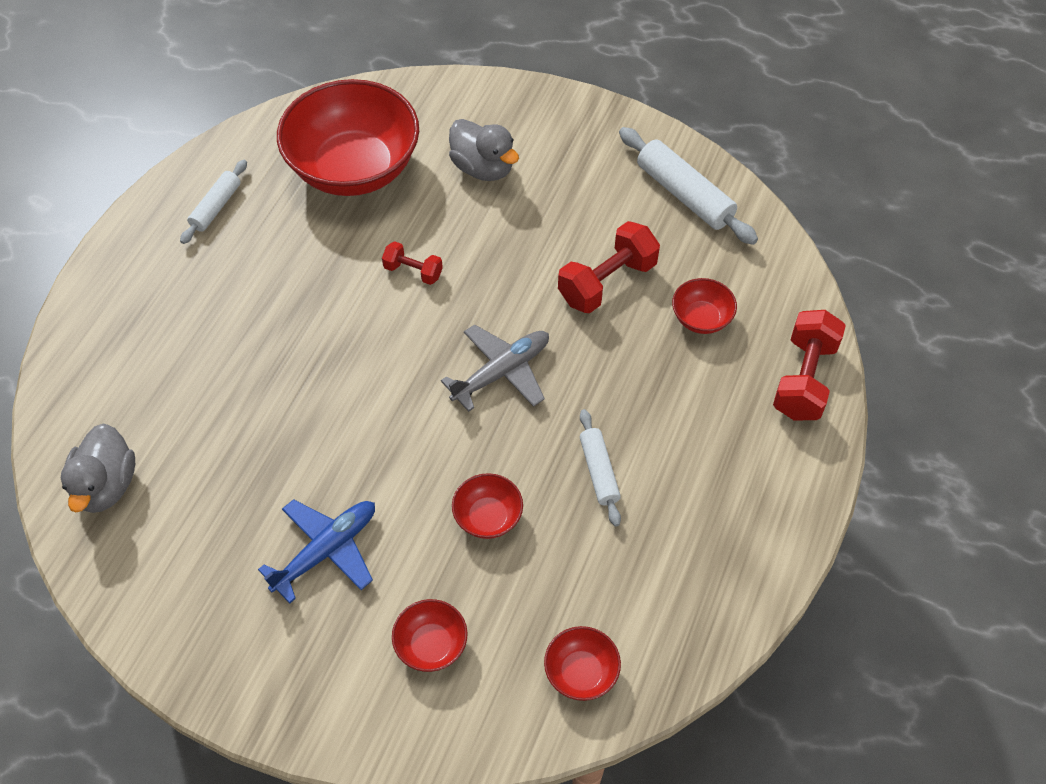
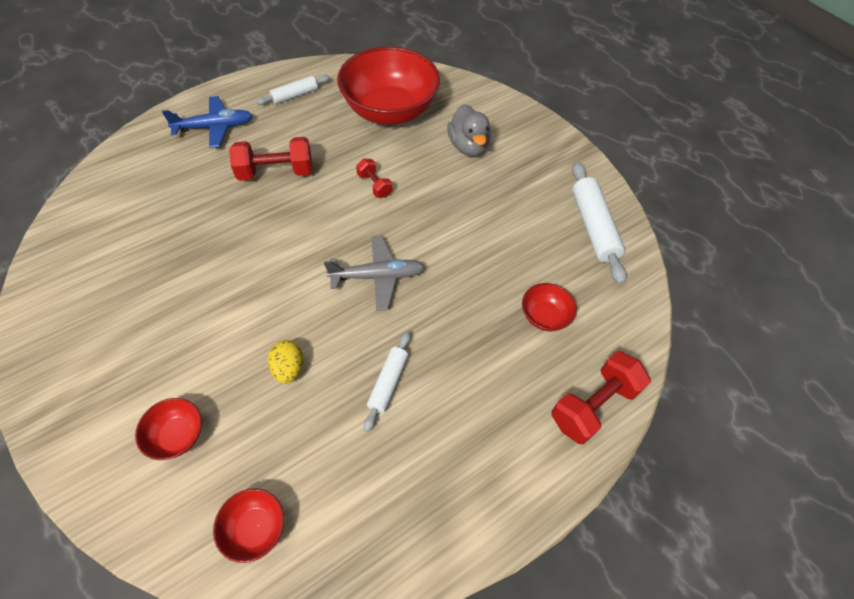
camera: 30 degrees right, 0 degrees up
grey duck [61,424,135,513] -> none
blue plane [258,499,375,604] -> blue plane moved to [162,96,253,148]
red bowl [452,473,523,539] -> yellow egg [268,340,303,384]
red dumbbell [558,221,660,313] -> red dumbbell moved to [229,137,313,181]

